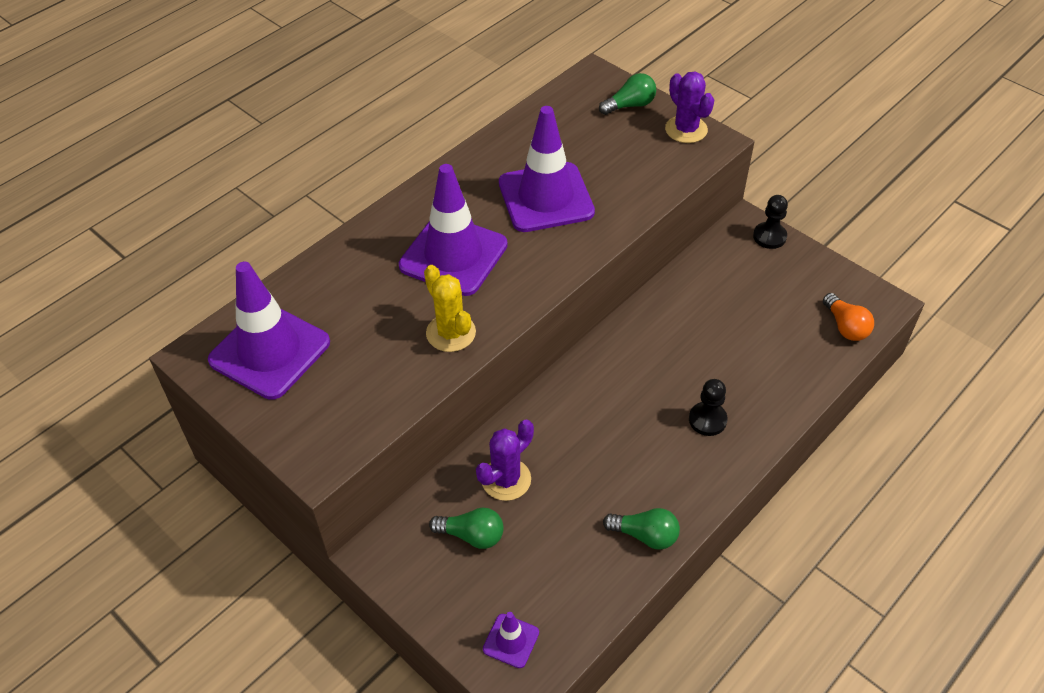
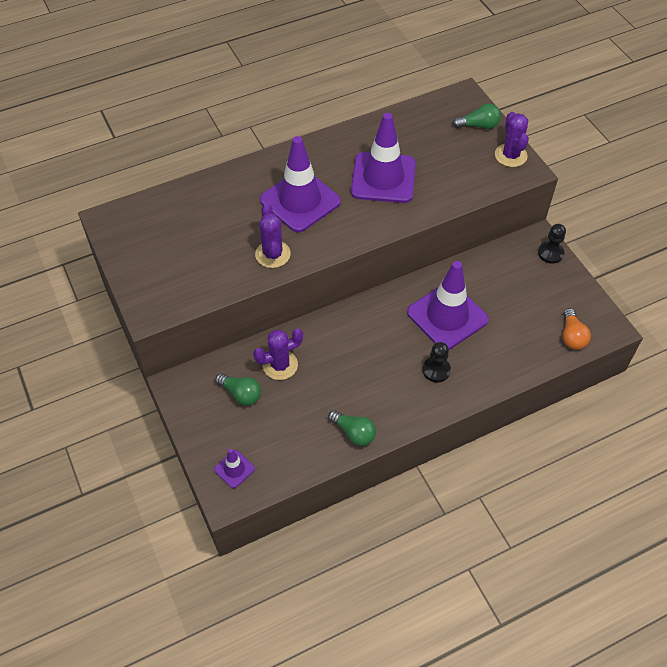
camera: 20 degrees right, 5 degrees up
purple traffic cone [208,262,330,400] -> purple traffic cone moved to [407,261,489,350]
yellow cactus [424,265,476,352] -> purple cactus [255,204,291,268]

